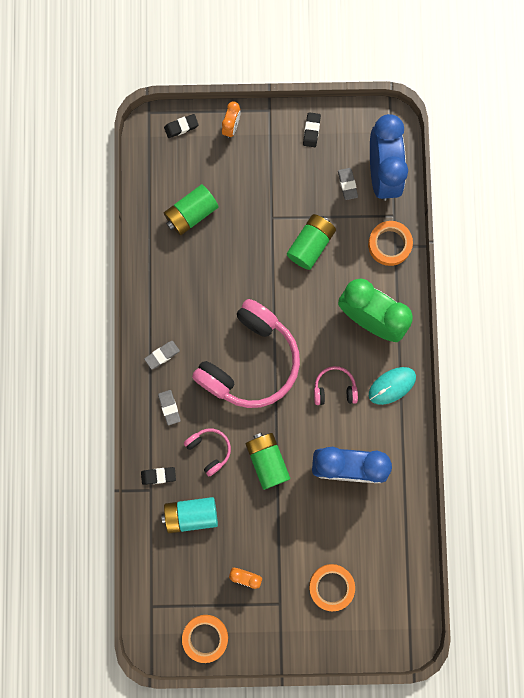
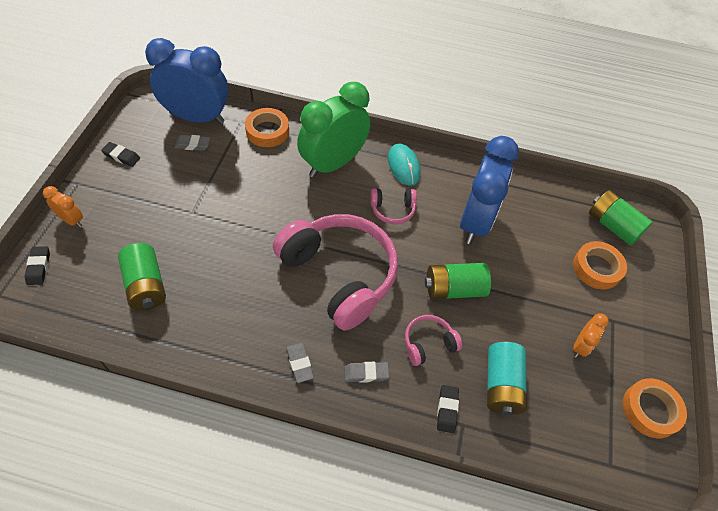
camera: 80 degrees left, 25 degrees down
green battery [287,214,336,270] -> green battery moved to [589,190,653,245]
pink headphones [314,366,358,405] -> pink headphones turned 105 degrees counterclockwise [370,188,417,224]

